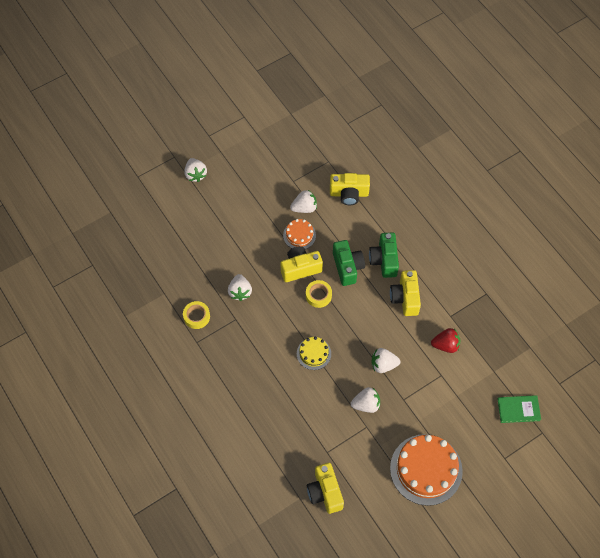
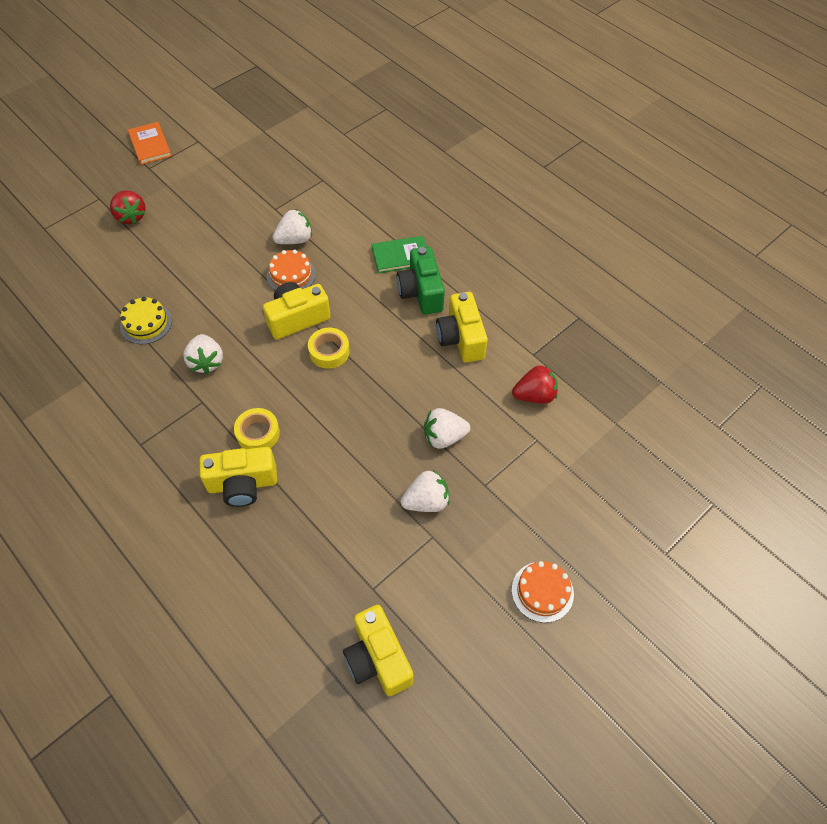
camera: 10 degrees left, 5 degrees down
yellow tape [183,301,210,329] -> yellow tape moved to [234,408,280,449]
white strawberry [184,158,207,182] -> red strawberry [110,190,146,224]
yellow cake [297,337,331,370] -> yellow cake moved to [120,297,172,344]
yellow camera [330,173,370,205] -> yellow camera moved to [199,447,277,507]
green camera [333,240,365,286] -> none
orange cake [390,434,463,506] -> orange cake [512,561,574,623], size x0.51
green book [497,395,541,423] -> green book moved to [372,236,427,273]
none -> orange book [128,122,172,165]

